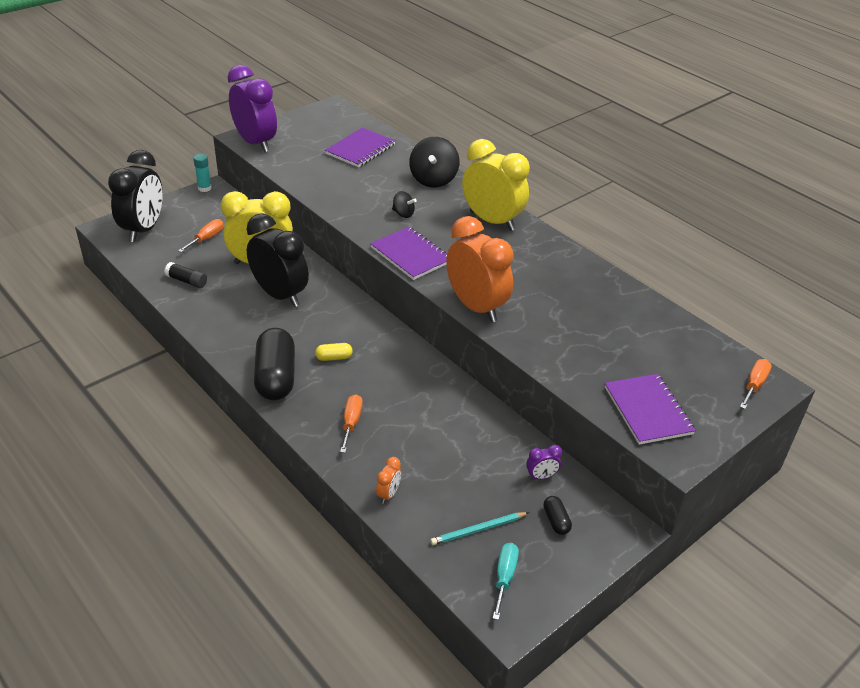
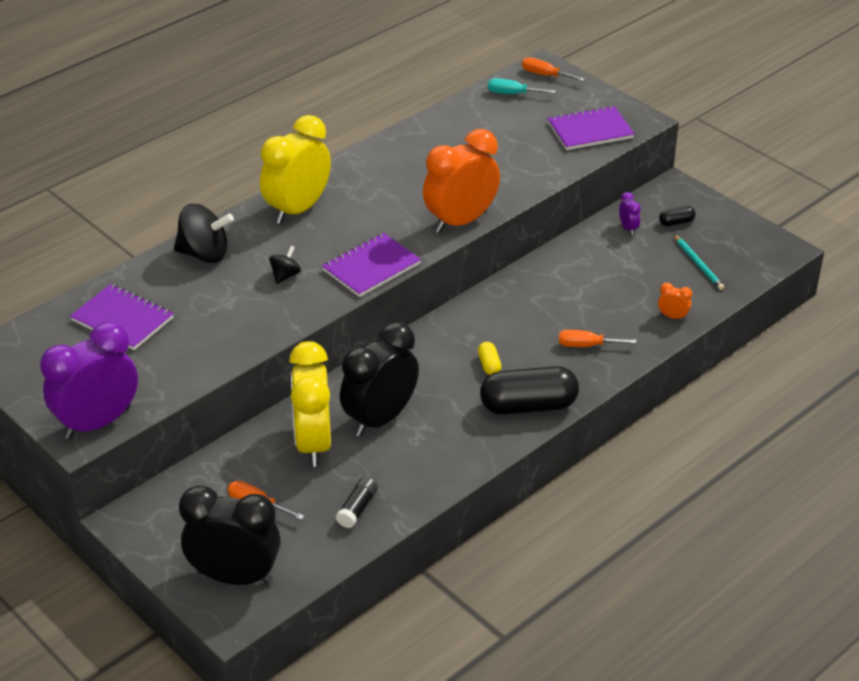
camera: 90 degrees left, 0 degrees up
turquoise glue stick [193,154,212,192] -> none
turquoise screwdriver [492,543,519,620] -> turquoise screwdriver moved to [488,78,556,94]

